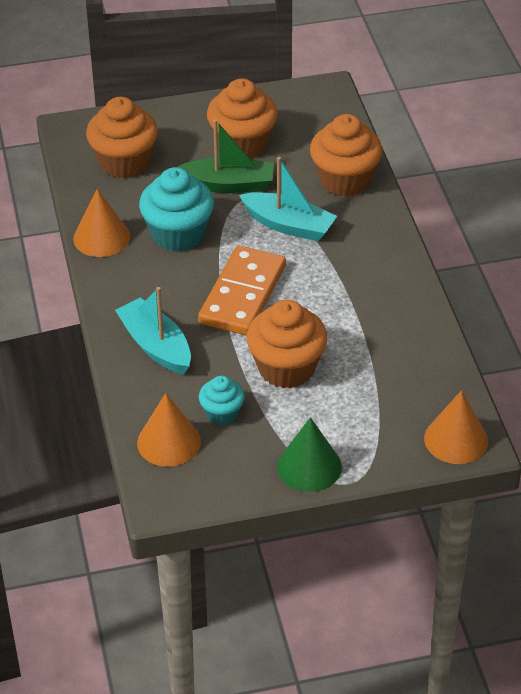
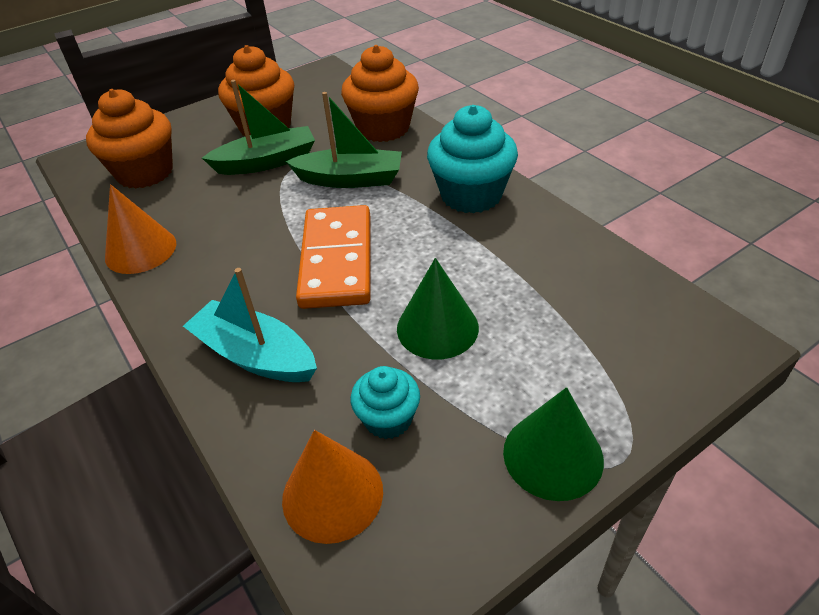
camera: 20 degrees left, 0 degrees up
turquoise cupcake [139,167,214,252] -> turquoise cupcake moved to [427,105,518,213]
turquoise boat [239,157,337,241] -> green boat [285,92,402,188]
orange cupcake [246,300,327,388] -> green cone [397,258,479,359]
orange cone [424,390,488,464] -> none

